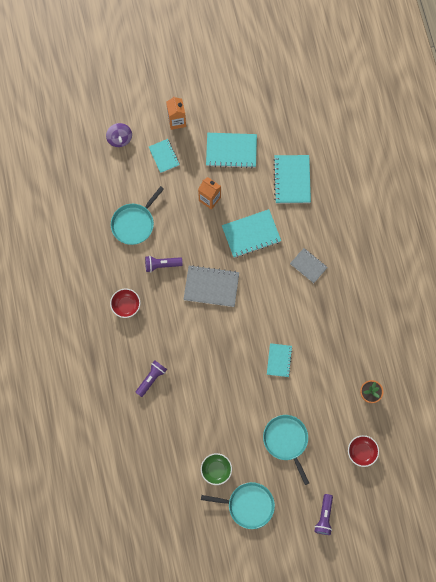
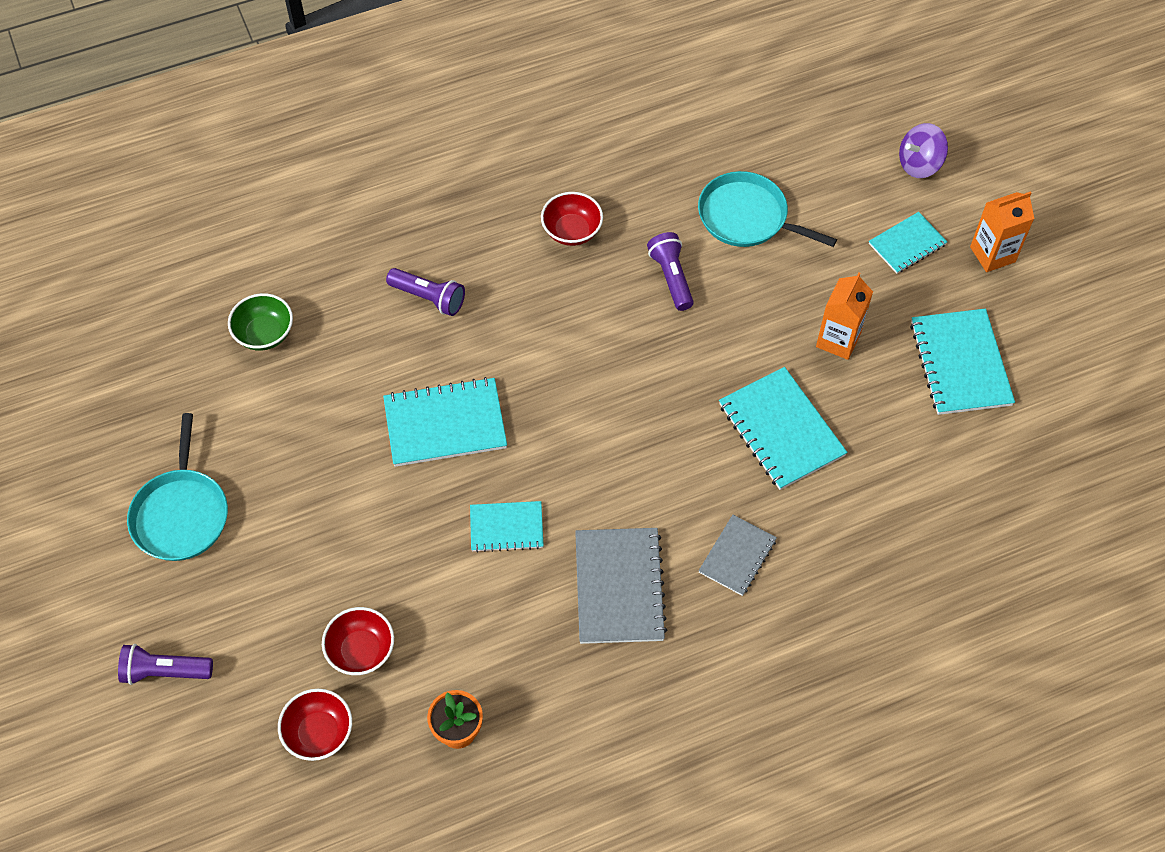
camera: 80 degrees right, 15 degrees down
grey notebook [183,265,239,307] -> grey notebook moved to [575,528,667,644]
green bowl [201,453,232,485] -> green bowl moved to [228,293,293,351]
turquoise pan [263,415,309,485] -> none
turquoise notebook [273,155,311,204] -> turquoise notebook moved to [383,377,507,467]
none -> red bowl [322,607,394,675]

